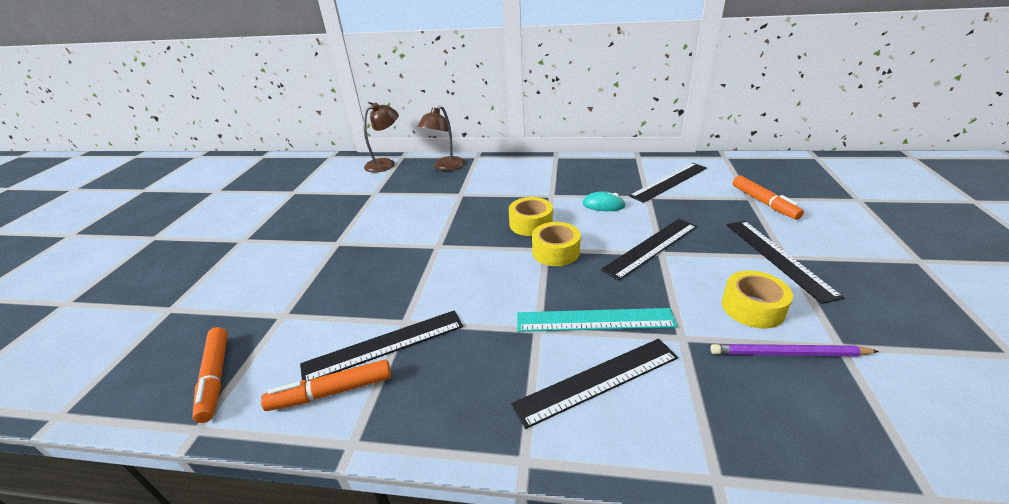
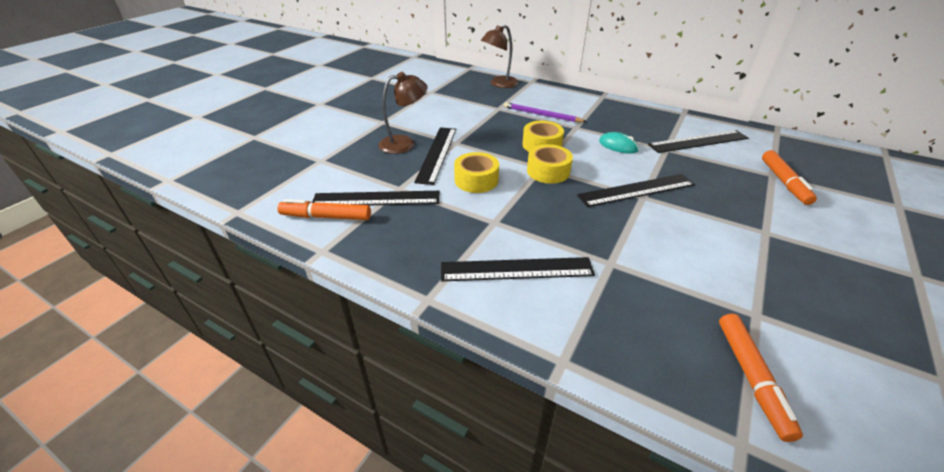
camera: 20 degrees right, 5 degrees up
orange marker [192,327,228,423] -> orange marker moved to [719,314,803,442]
brown lamp [363,103,398,173] -> brown lamp moved to [379,72,427,154]
turquoise ruler [517,308,677,332] -> none
purple pencil [711,344,879,356] -> purple pencil moved to [504,102,587,122]
yellow tape [722,271,793,329] -> yellow tape moved to [454,152,499,193]
black ruler [727,221,844,304] -> black ruler moved to [414,127,456,185]

